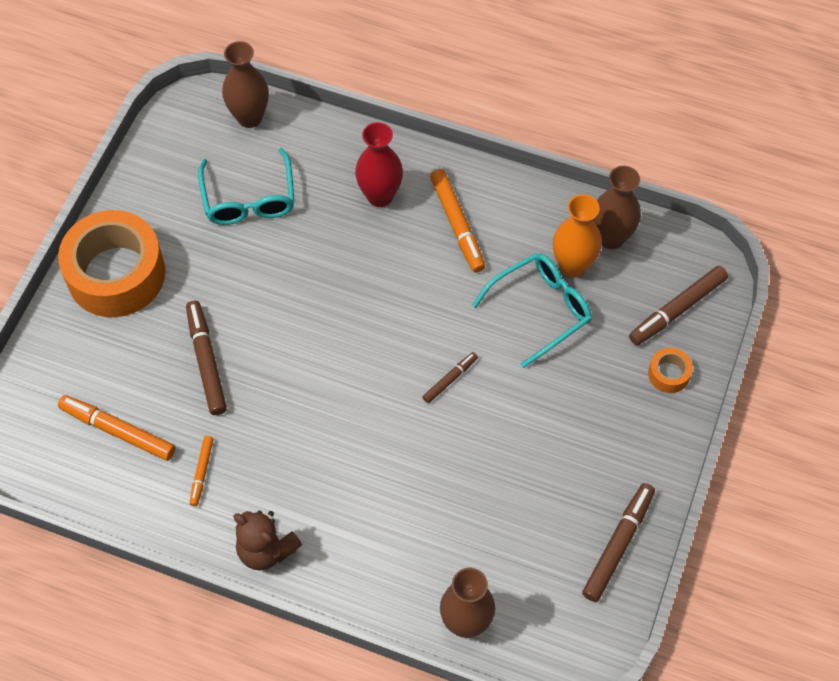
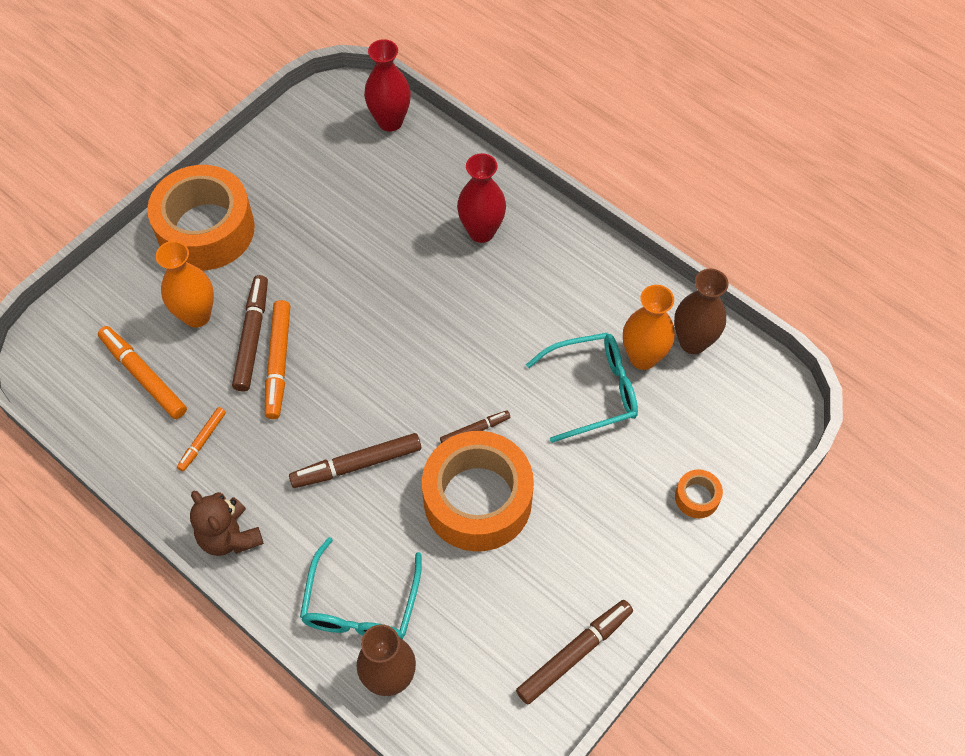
camera: 20 degrees right, 0 degrees up
turquoise glasses [198,148,295,225] -> turquoise glasses moved to [300,537,422,640]
brown vase [222,41,269,128] -> red vase [364,39,411,132]
orange marker [430,169,485,273] -> orange marker moved to [265,300,290,419]
brown marker [629,266,728,345] -> brown marker moved to [289,433,421,488]
none -> orange vase [156,241,214,328]
none -> orange tape [422,431,534,552]

